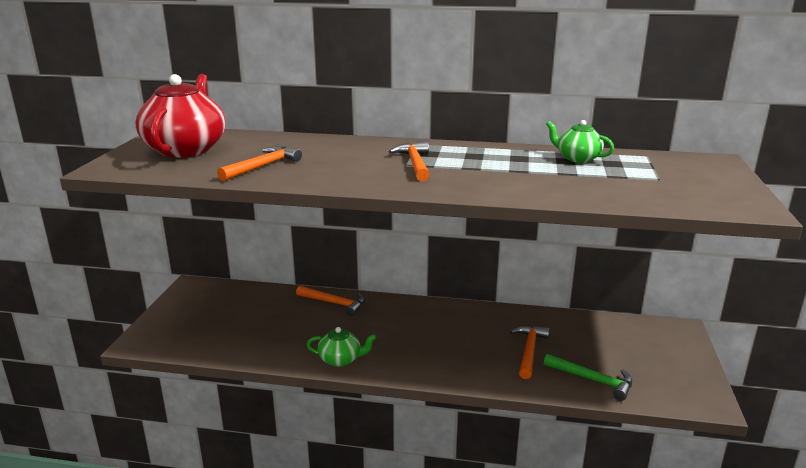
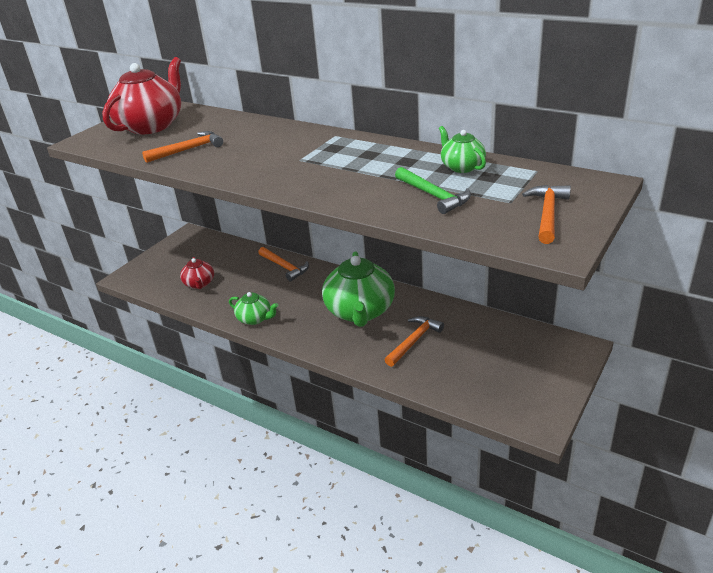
camera: 25 degrees right, 10 degrees up
orange hammer [389,142,430,182] -> orange hammer moved to [522,185,571,244]
green hammer [544,354,632,401] -> green hammer moved to [395,167,471,214]
none -> red teapot [180,257,214,289]
none -> green teapot [322,251,395,327]

